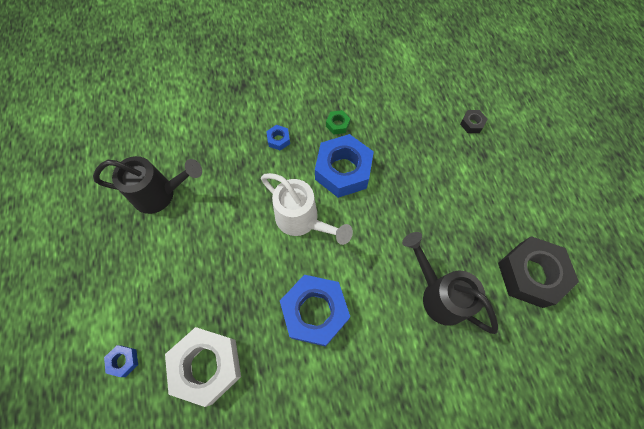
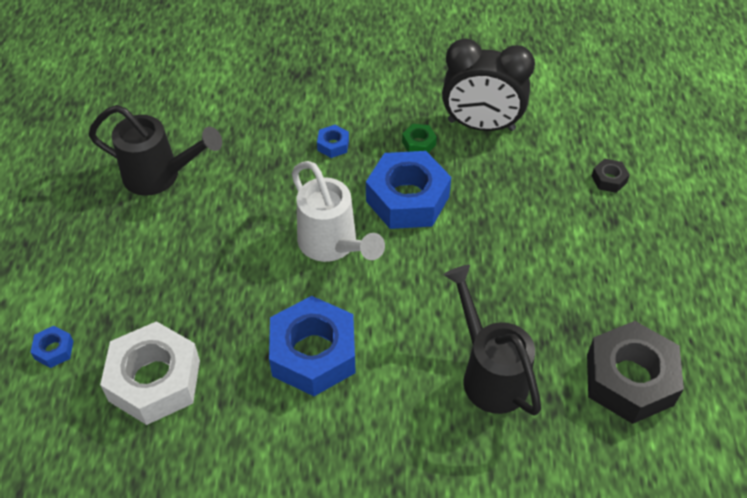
camera: 15 degrees right, 15 degrees down
none -> black clock [442,38,535,131]

